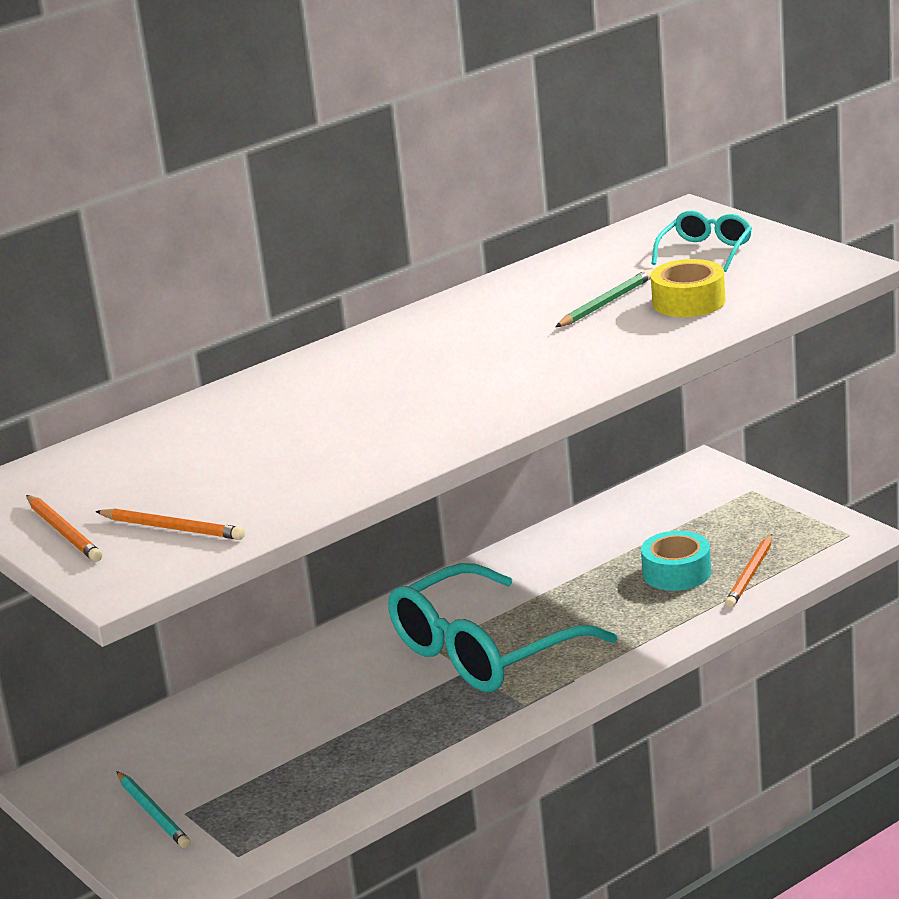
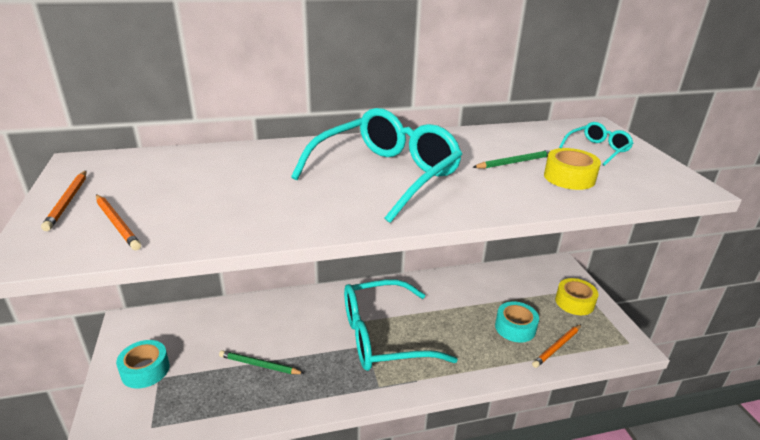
camera: 20 degrees right, 5 degrees up
turquoise pencil [116,771,191,849] -> turquoise tape [116,340,170,388]
none -> green pencil [219,350,305,374]
none -> turquoise glasses [291,108,462,223]
none -> yellow tape [555,278,599,315]

